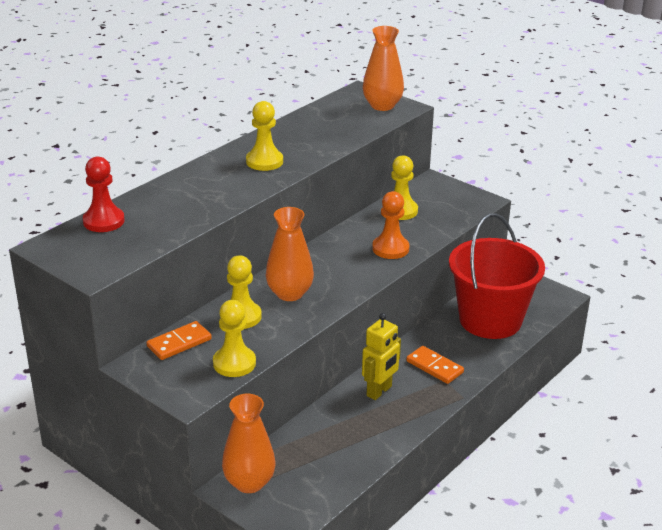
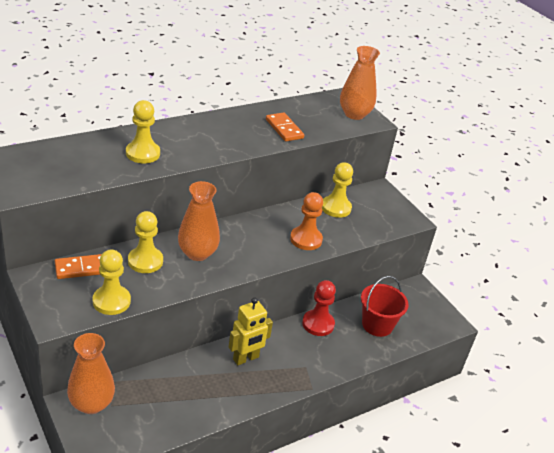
camera: 15 degrees right, 5 degrees up
red pawn [83,156,125,232] -> red pawn moved to [302,280,336,336]
yellow pawn [246,101,283,171] -> yellow pawn moved to [126,100,160,163]
orange domino [406,346,464,384] -> orange domino moved to [266,112,304,141]
red bucket [449,213,545,339] -> red bucket [361,276,409,337], size x0.57

